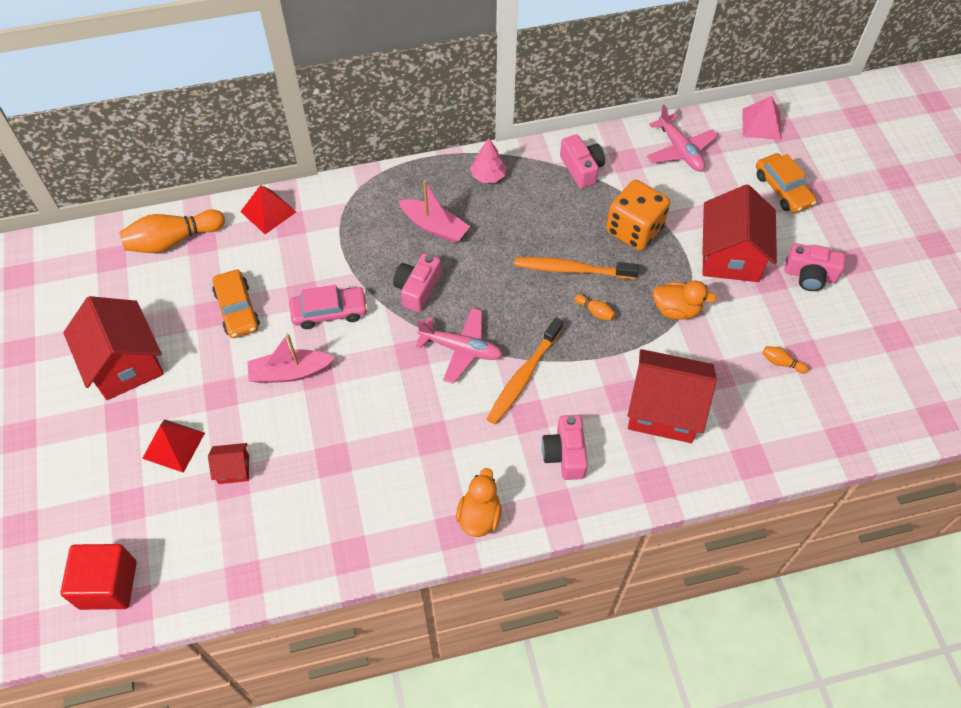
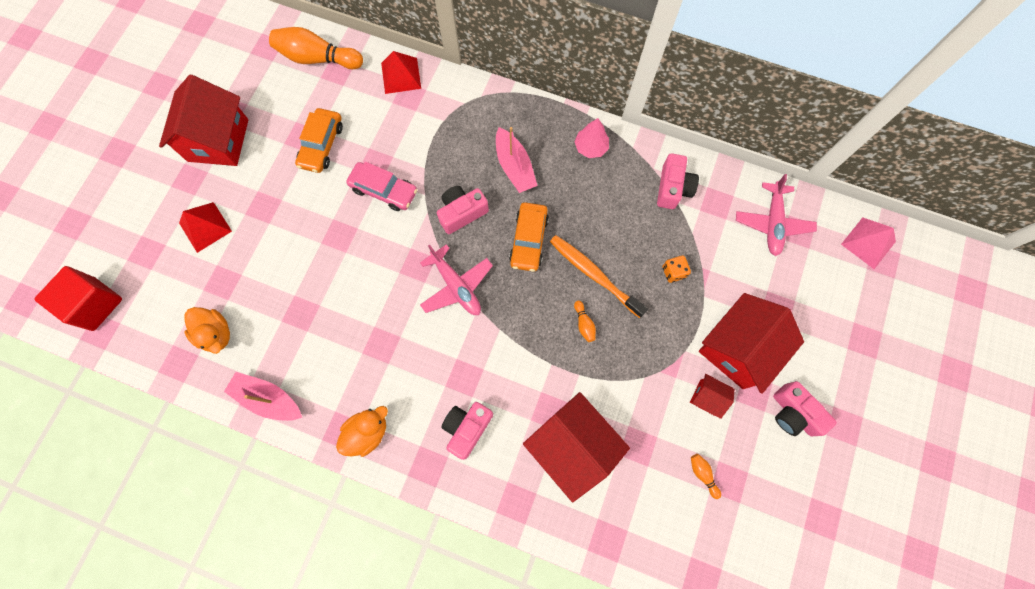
camera: 35 degrees right, 15 degrees up
red house [208,443,249,484] -> red house moved to [690,374,734,419]
pink boat [247,333,335,383] -> pink boat moved to [224,372,302,421]
orange toothbrush [487,318,563,424] -> none
orange dice [606,180,670,251] -> orange dice [662,256,691,283], size x0.45
orange duck [653,281,717,320] -> orange duck moved to [184,307,230,354]
orange car [756,153,817,213] -> orange car moved to [509,202,549,272]

